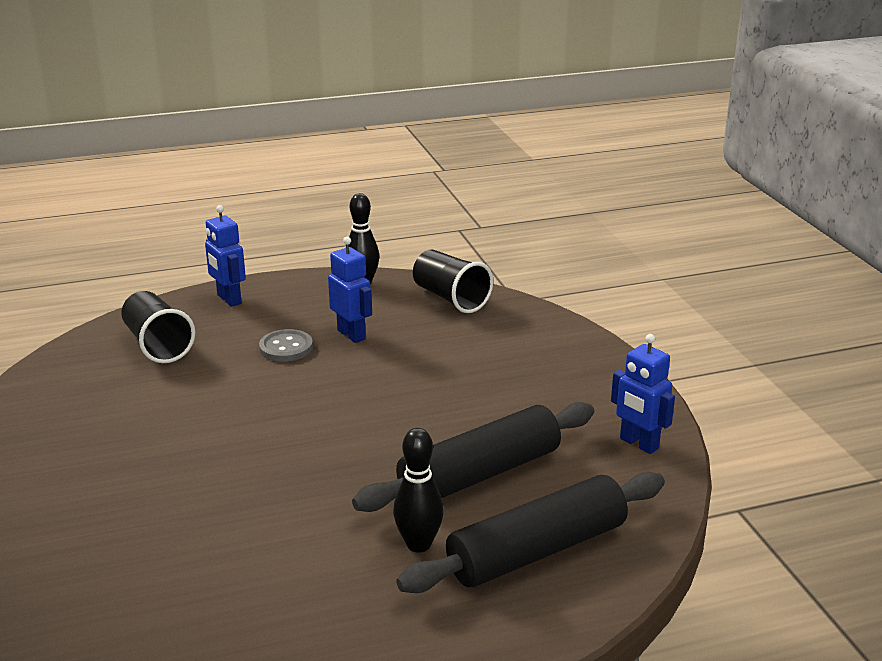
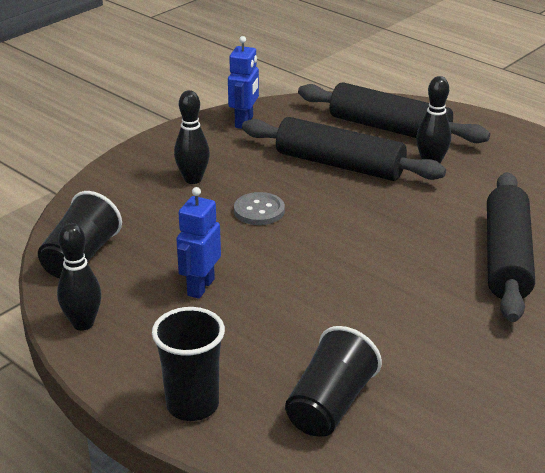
camera: 120 degrees left, 5 degrees up
blue robot [205,205,246,307] -> black cup [152,307,225,421]
grey button [259,329,313,362] -> grey button moved to [234,192,285,225]
none -> black bowling pin [174,90,210,184]
none -> black rolling pin [487,172,535,322]

